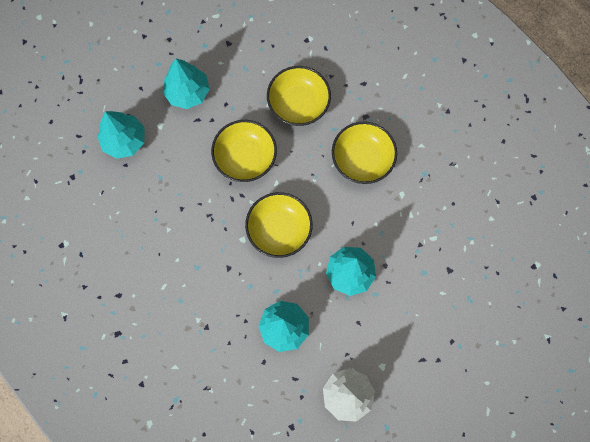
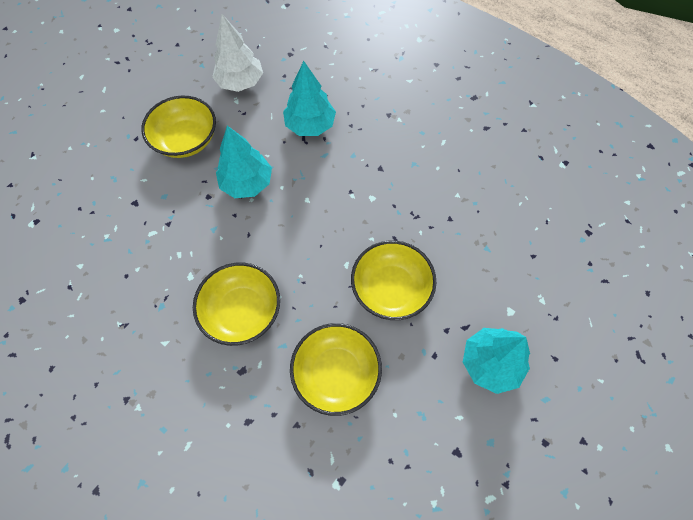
camera: 170 degrees right, 10 degrees down
turquoise tree [97,111,145,159] -> none
yellow bowl [245,192,313,258] -> yellow bowl moved to [141,96,216,158]

